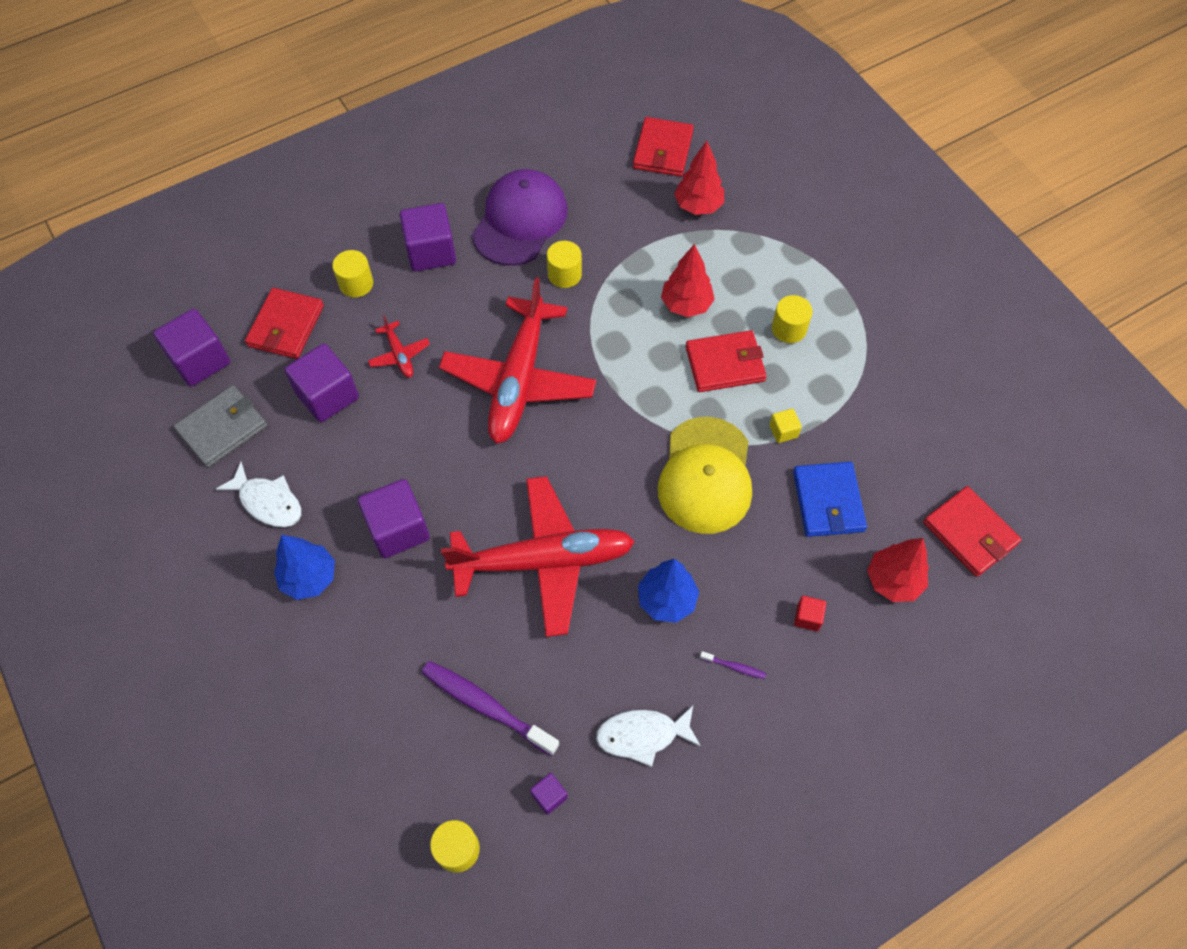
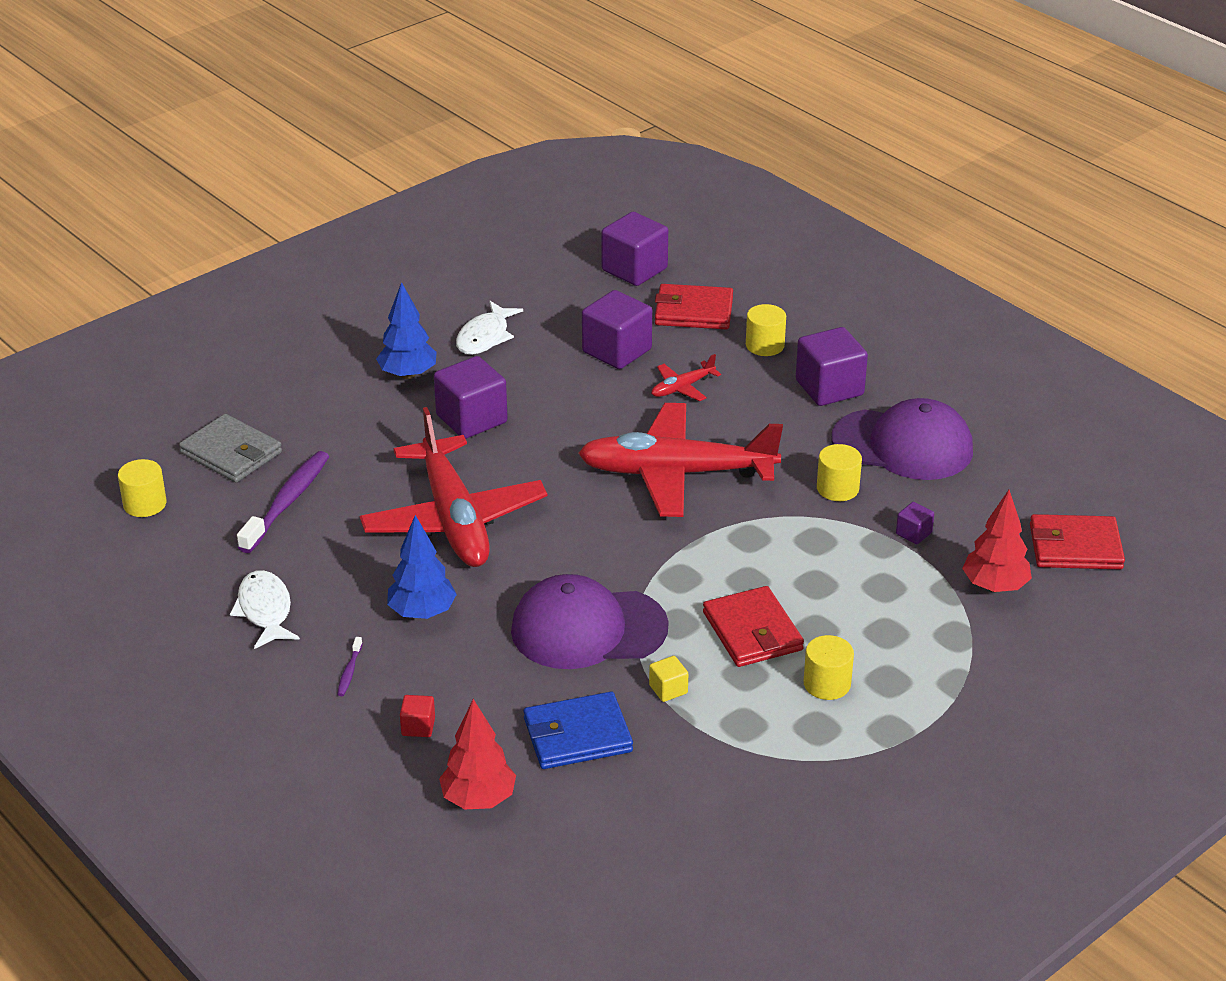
camera: 80 degrees right, 25 degrees down
grey wallet [174,385,267,468] -> grey wallet moved to [179,414,282,482]
purple cube [530,773,568,815] -> purple cube moved to [896,502,934,544]
yellow cap [658,417,752,534] -> purple cap [511,574,669,669]
red tree [661,244,715,317] -> none
red wallet [923,486,1022,577] -> none

